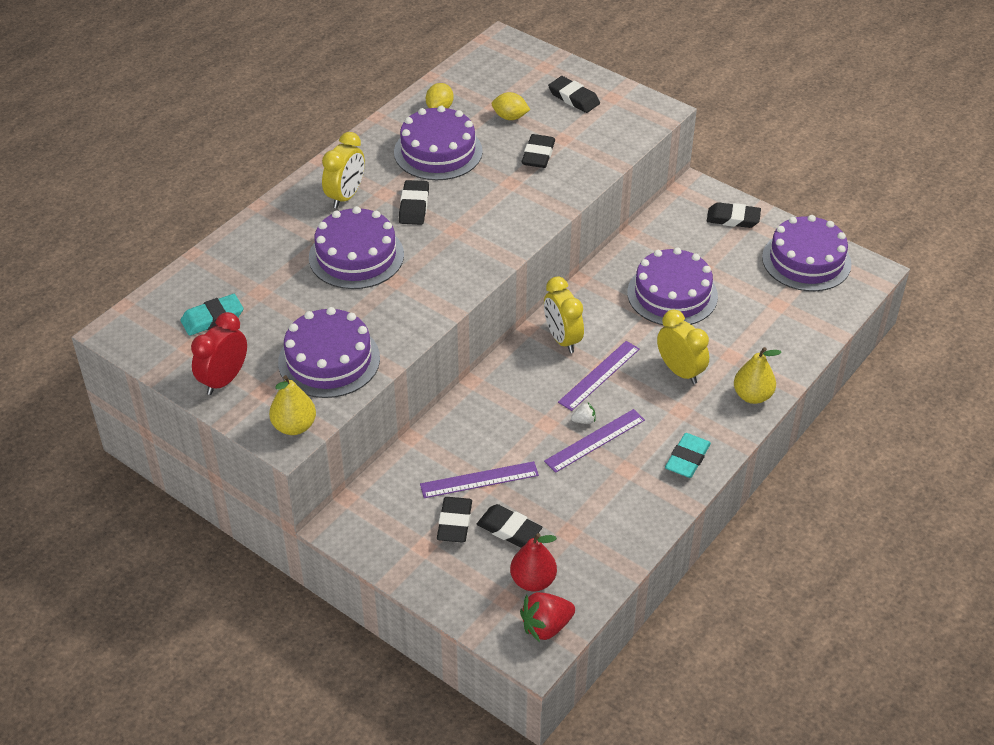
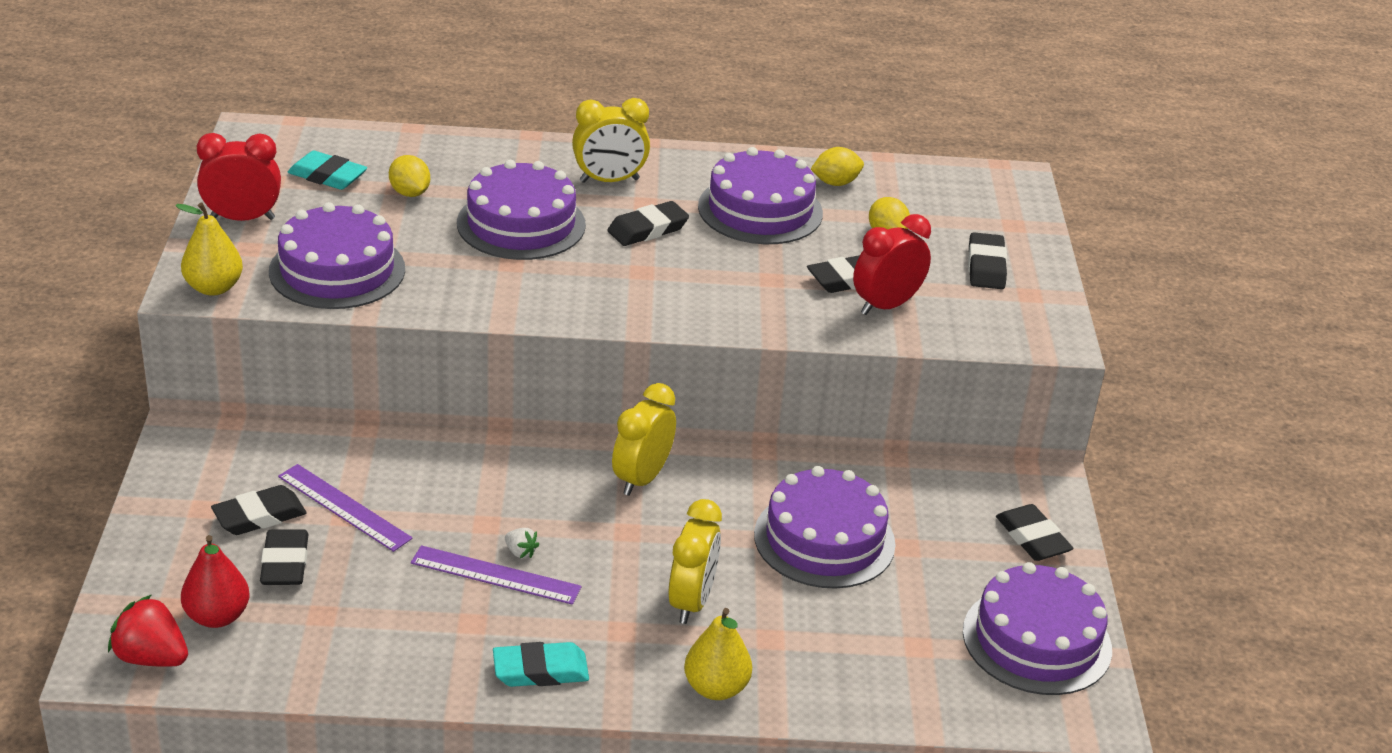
camera: 50 degrees right, 10 degrees down
purple ruler [558,341,640,411] -> none
none -> yellow lemon [389,155,430,197]
none -> red clock [853,214,931,315]

